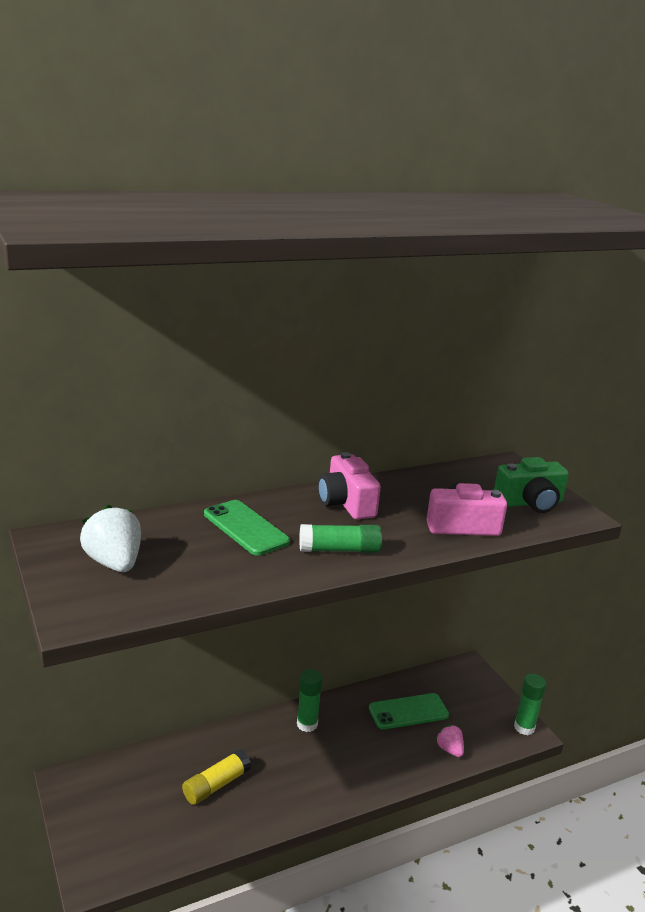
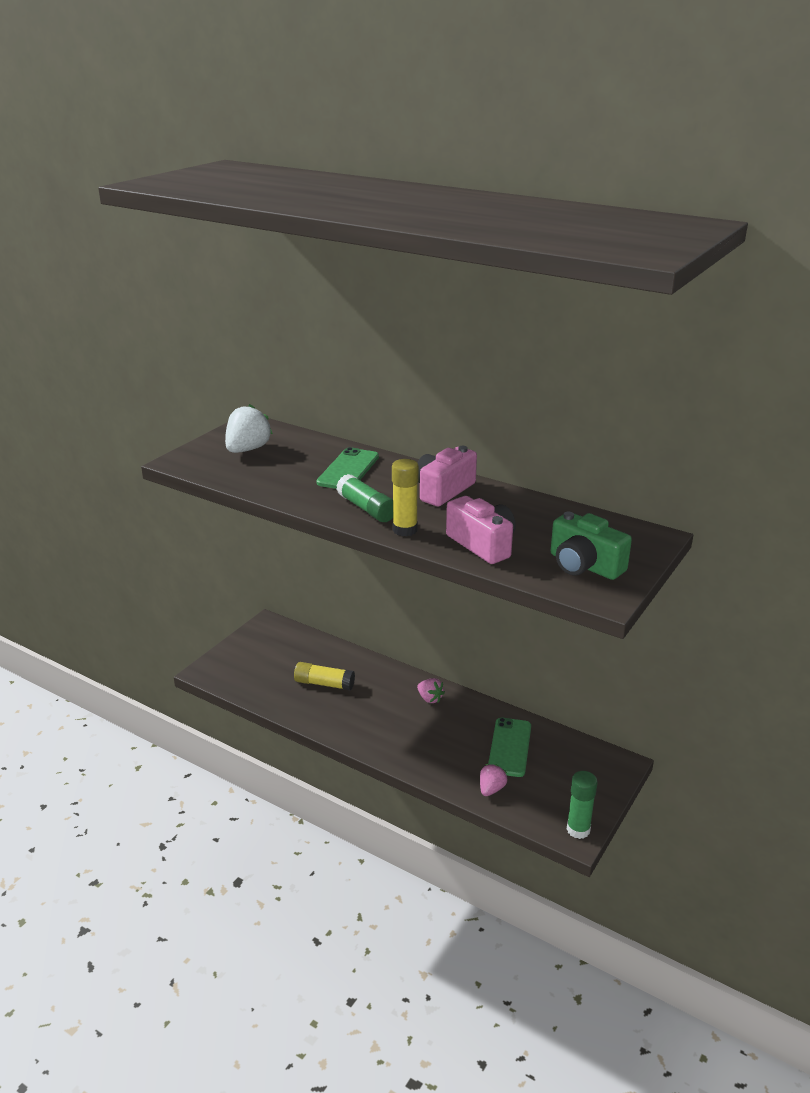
camera: 60 degrees right, 5 degrees up
green glue stick [297,669,323,732] -> pink strawberry [417,678,445,703]
green phone [369,693,449,730] -> green phone turned 60 degrees clockwise [488,718,531,777]
none -> yellow glue stick [392,459,419,536]

